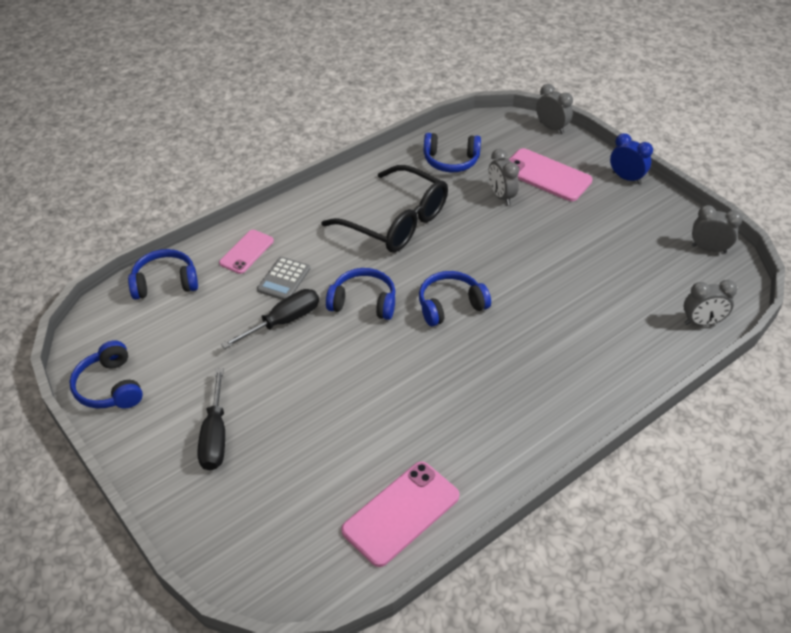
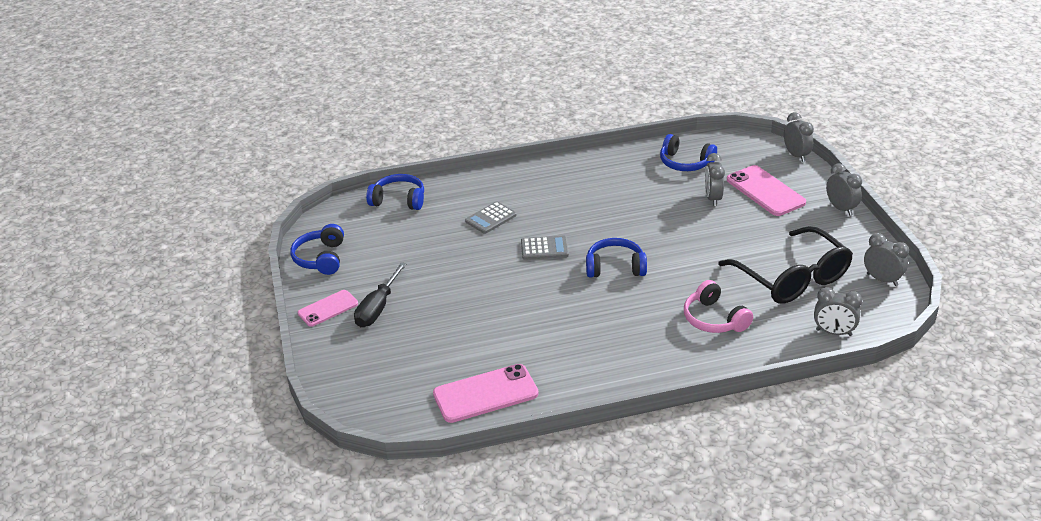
camera: 25 degrees right, 10 degrees down
pink phone [219,230,274,274] -> pink phone moved to [298,290,358,327]
black screwdriver [221,289,319,349] -> none
black glasses [321,165,448,253] -> black glasses moved to [718,226,853,304]
blue headphones [326,268,396,320] -> grey calculator [521,236,569,260]
blue clock [610,133,653,184] -> grey clock [826,163,862,216]
none -> pink headphones [684,280,753,333]

